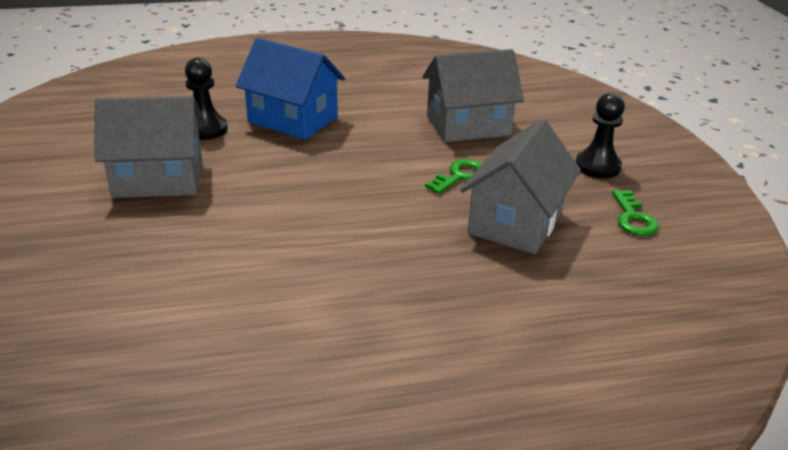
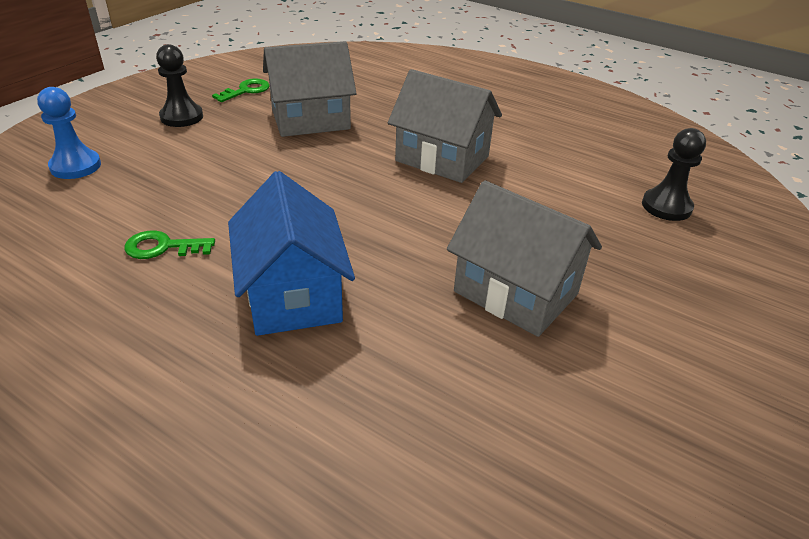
camera: 135 degrees left, 5 degrees up
black pawn [185,58,228,140] -> black pawn moved to [642,128,706,221]
grey house [423,49,524,143] -> grey house moved to [388,69,502,183]
green key [425,159,481,194] -> green key moved to [124,230,215,259]
none -> blue pawn [37,87,101,179]

